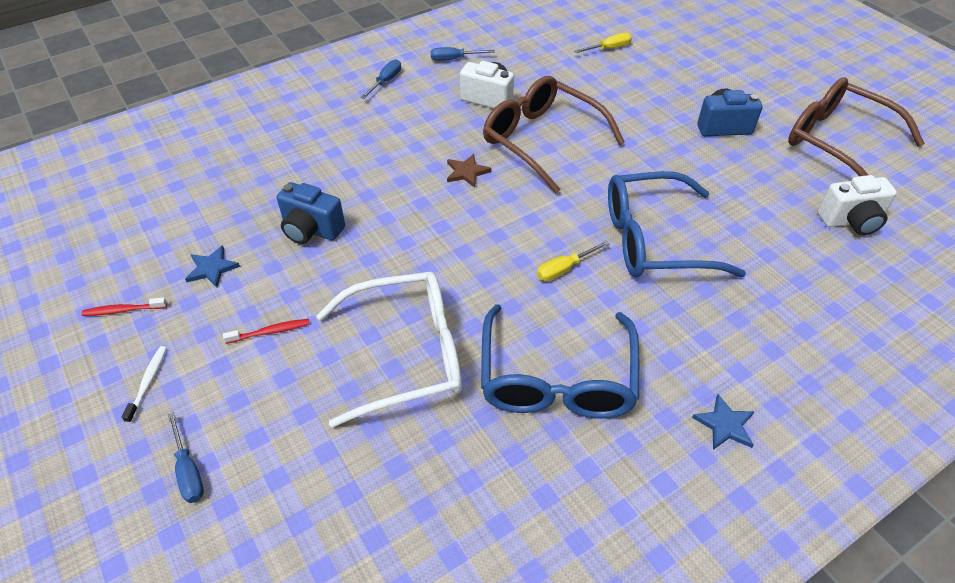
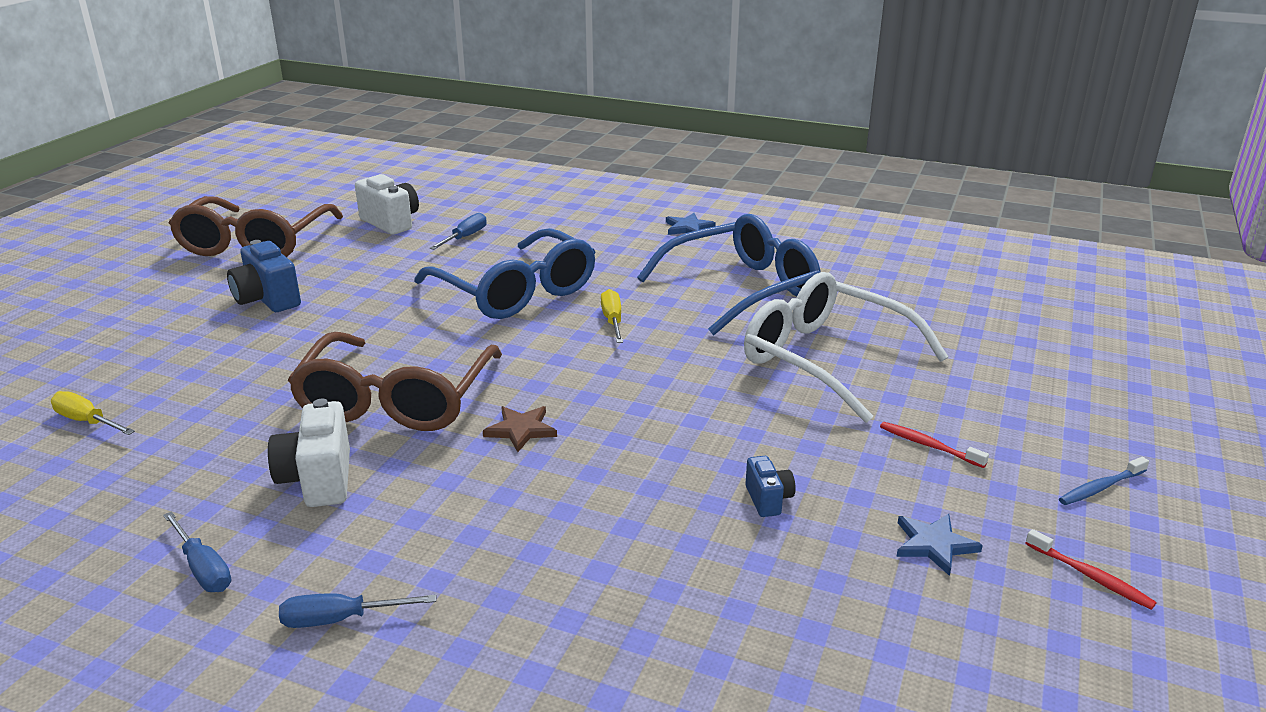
camera: 125 degrees left, 20 degrees down
white toothbrush [122,346,167,423] -> blue toothbrush [1059,457,1149,505]
blue screwdriver [168,412,204,503] -> blue screwdriver moved to [429,213,487,250]
blue camera [277,182,345,244] -> blue camera [745,456,796,517], size x0.56
yellow screwdriver [537,241,610,281] -> yellow screwdriver turned 120 degrees counterclockwise [601,289,623,343]

